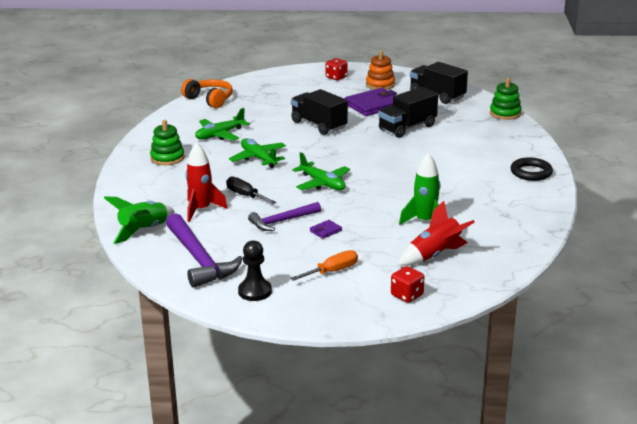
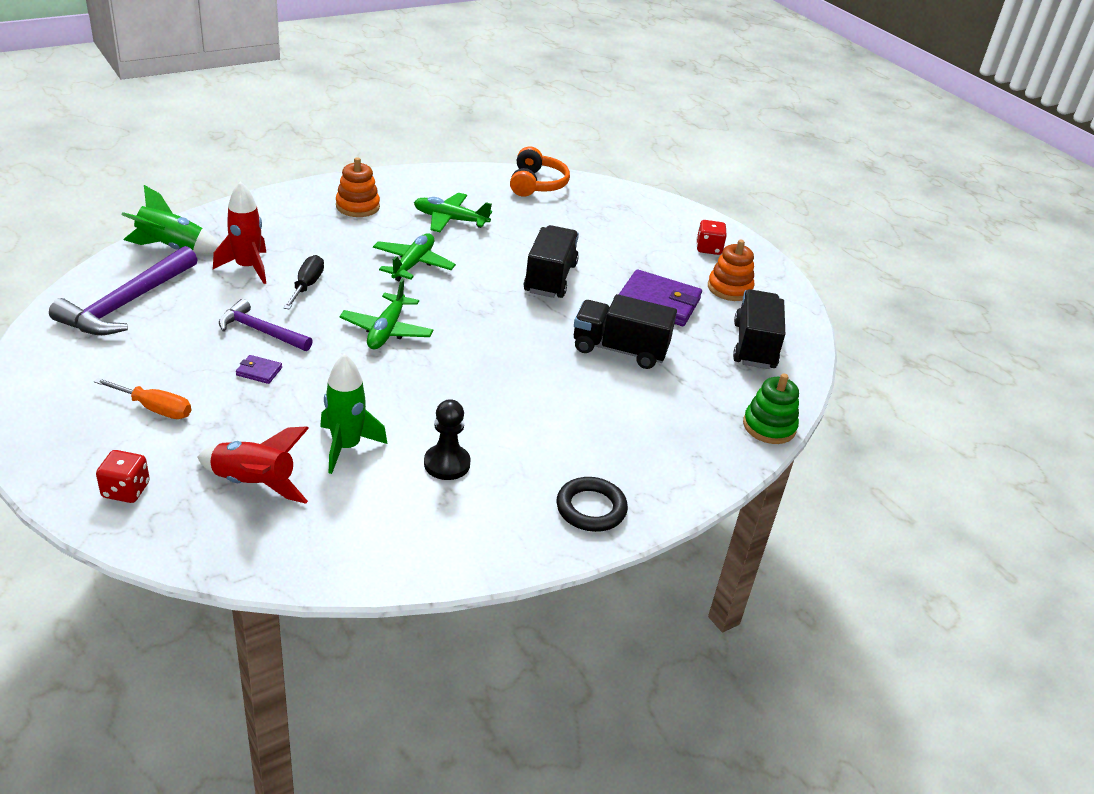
camera: 50 degrees right, 10 degrees up
green stacking toy [150,120,184,165] -> orange stacking toy [336,157,380,217]
black pawn [238,240,272,301] -> black pawn moved to [424,399,471,480]

